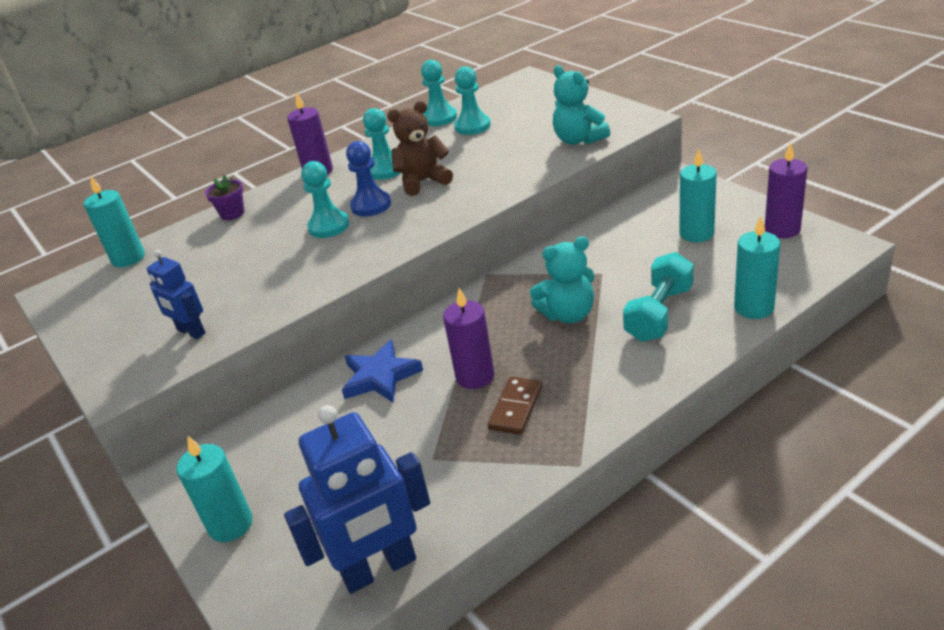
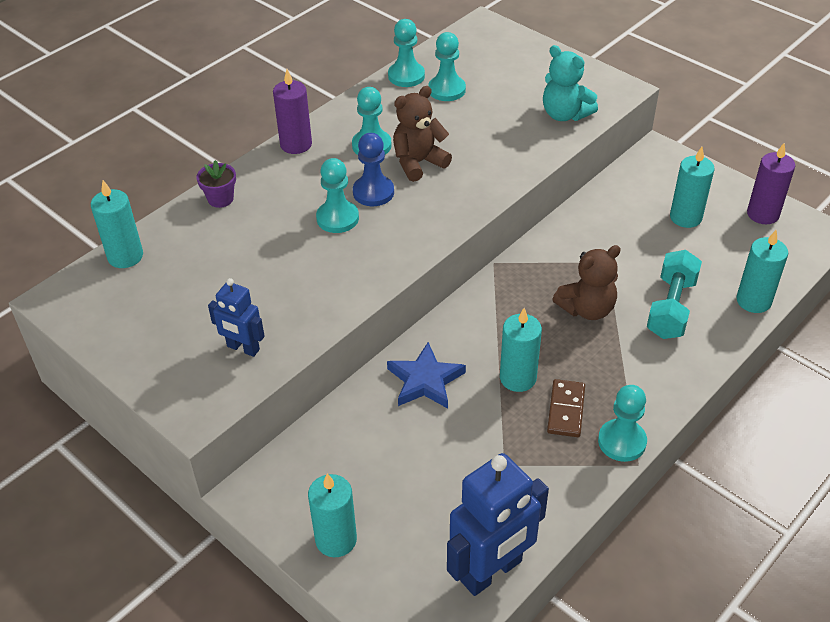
camera: 15 degrees left, 10 degrees up
purple candle [443,288,495,389] -> turquoise candle [500,308,542,392]
turquoise teddy bear [530,236,595,323] -> brown teddy bear [552,245,621,320]
none -> turquoise pawn [598,385,647,462]

